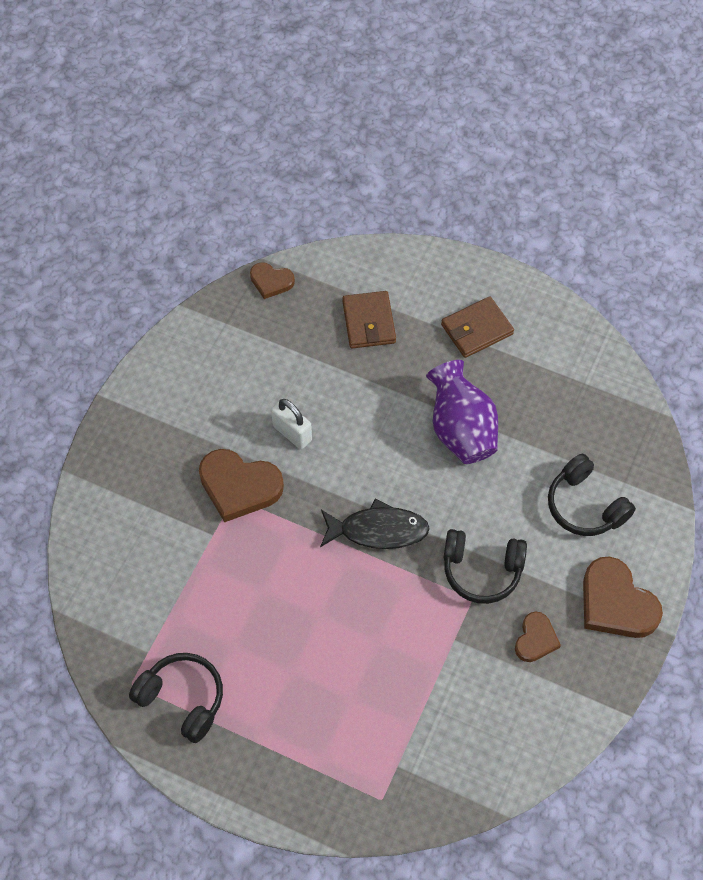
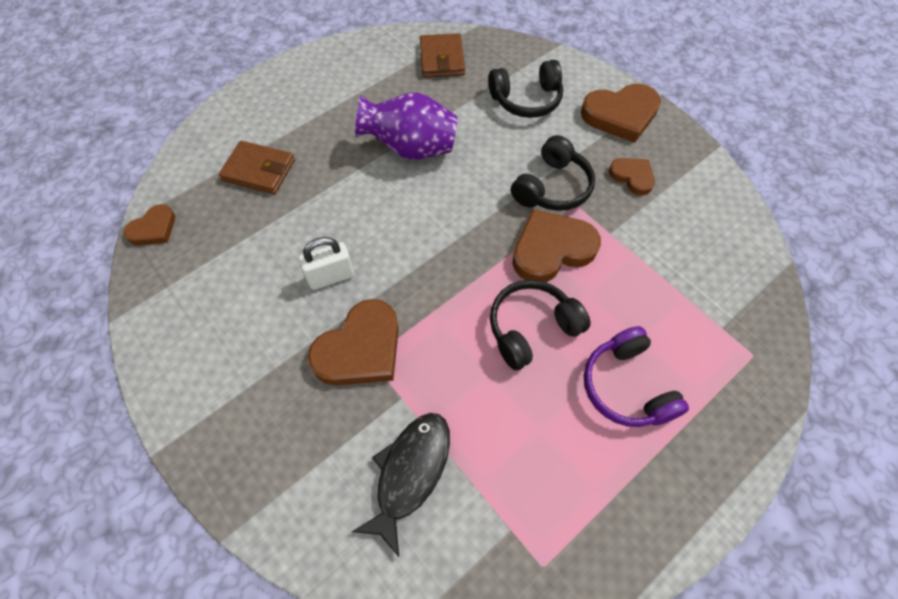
camera: 65 degrees left, 0 degrees up
black headphones [129,653,223,743] -> black headphones moved to [490,280,591,370]
black fish [320,498,430,549] -> black fish moved to [352,413,450,557]
brown wallet [441,296,514,358] -> brown wallet moved to [420,33,465,77]
none -> brown heart [512,209,601,282]
none -> purple headphones [584,326,689,427]

